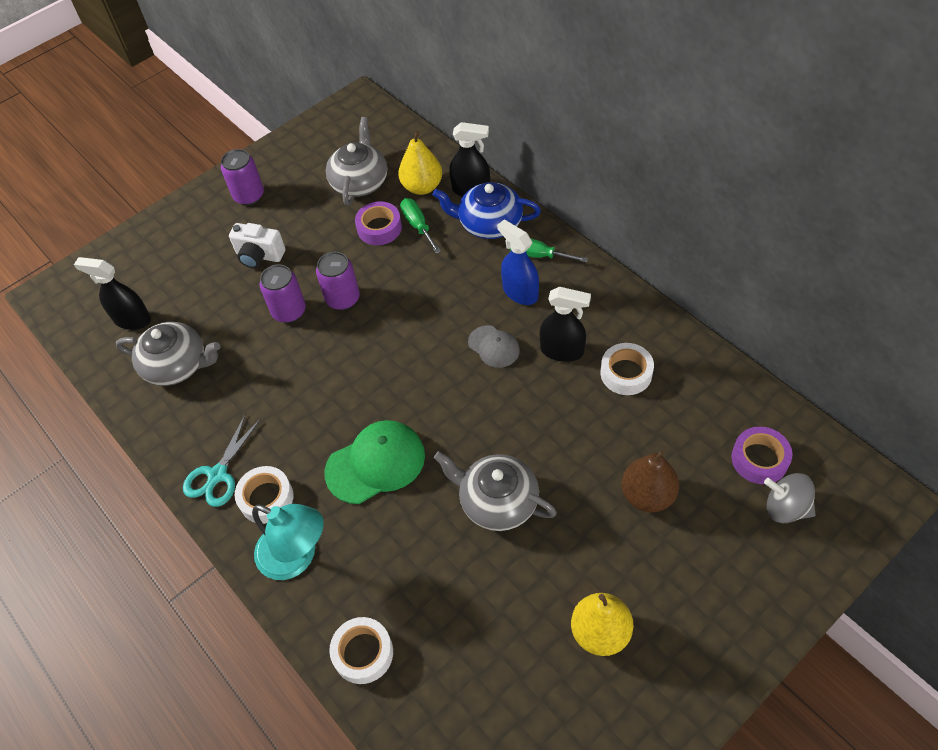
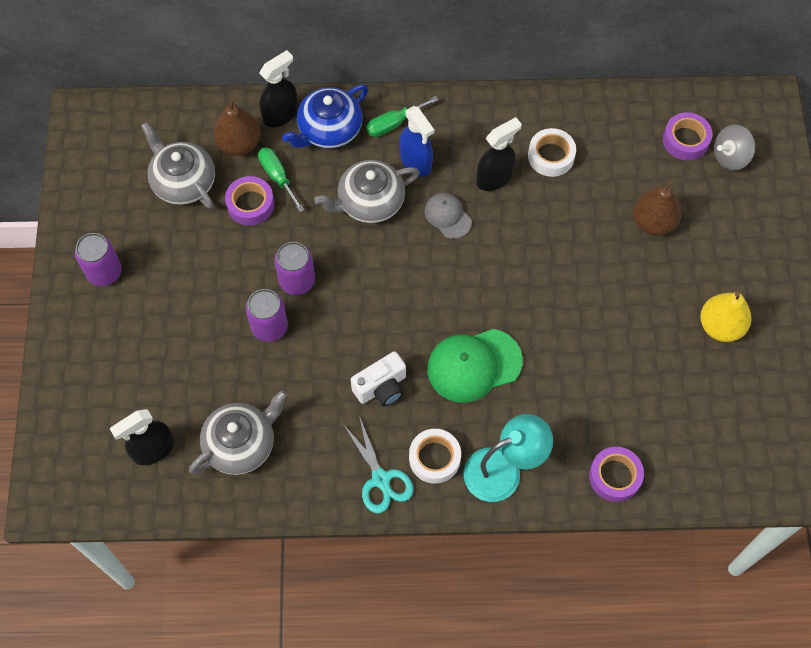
camera: 55 degrees left, 10 degrees up
white camera [229,223,286,268] -> white camera moved to [351,351,406,406]
green cap [324,420,425,504] -> green cap turned 120 degrees counterclockwise [427,329,523,403]
white tape [329,617,393,684] -> purple tape [589,447,644,502]
yellow pear [398,131,442,195] -> brown pear [214,98,261,156]
green screwdriver [400,198,441,253] -> green screwdriver turned 45 degrees clockwise [258,147,305,212]
grey teapot [434,451,557,531] -> grey teapot moved to [314,160,420,223]
grey cap [468,325,520,368] -> grey cap turned 120 degrees counterclockwise [425,192,472,239]
blue spray bottle [497,220,539,305] -> blue spray bottle turned 120 degrees counterclockwise [400,106,434,177]

